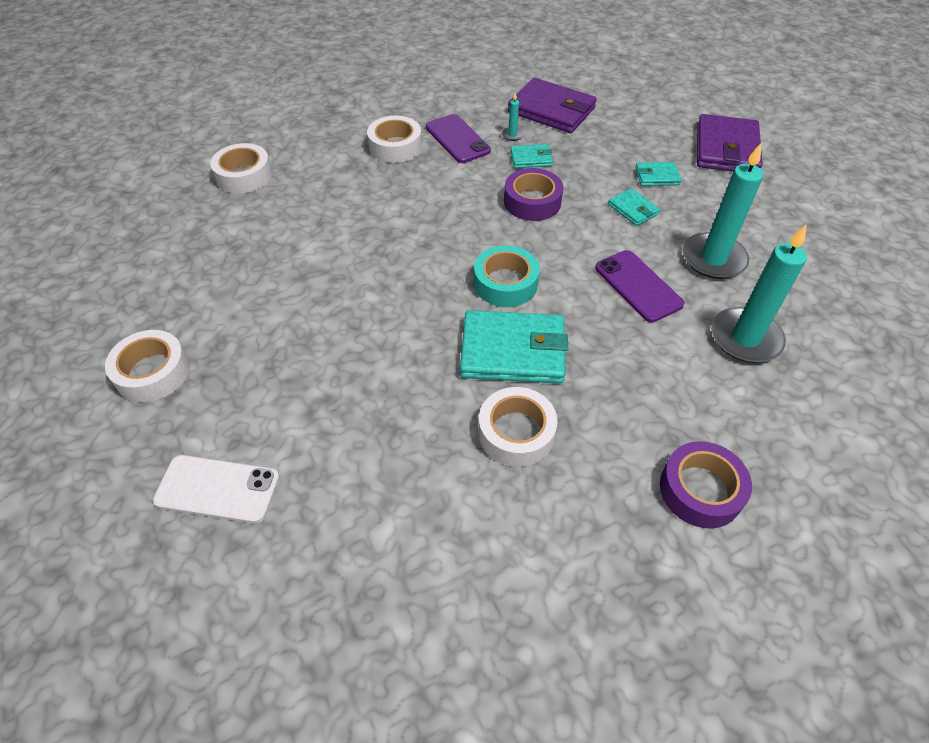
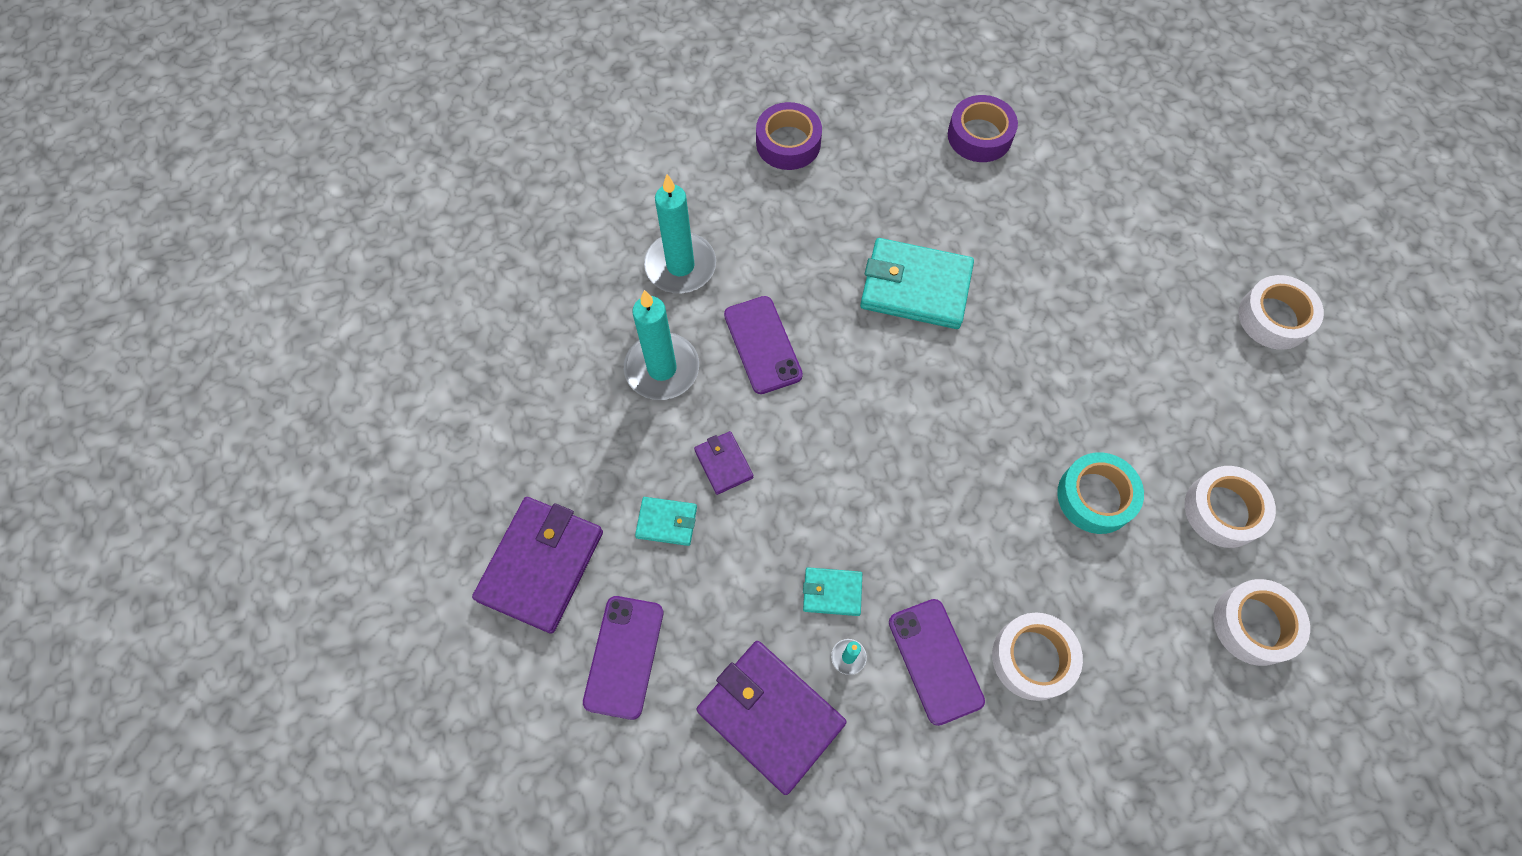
camera: 170 degrees left, 15 degrees up
white phone [153,455,280,523] -> none
turquoise tape [474,245,540,307] -> turquoise tape moved to [1057,452,1144,534]
white tape [478,387,558,467] -> white tape moved to [1184,466,1276,548]
purple tape [504,168,564,221] -> purple tape moved to [948,95,1018,162]
turquoise wallet [608,188,660,226] -> purple wallet [694,431,753,495]
none -> purple phone [583,596,663,720]

